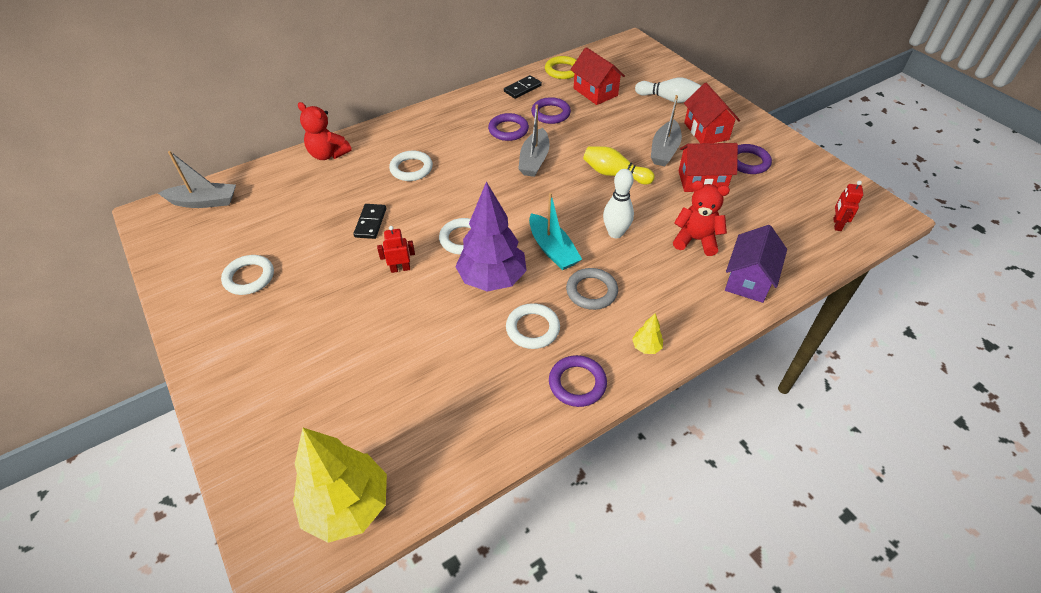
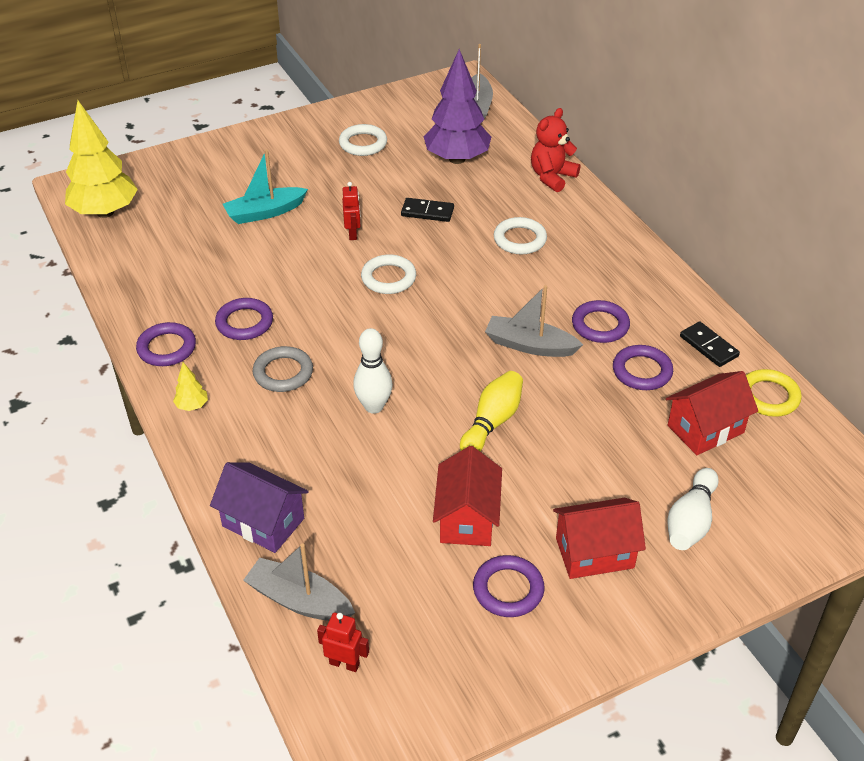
camera: 95 degrees right, 5 degrees down
purple tree [455,182,527,292] -> purple tree moved to [424,49,491,164]
white ring [506,303,560,349] -> purple ring [215,298,273,340]
turquoise boat [529,193,582,270] -> turquoise boat moved to [223,150,308,224]
grey boat [651,95,682,166] -> grey boat moved to [243,544,355,621]
red teddy bear [673,181,730,256] -> none

